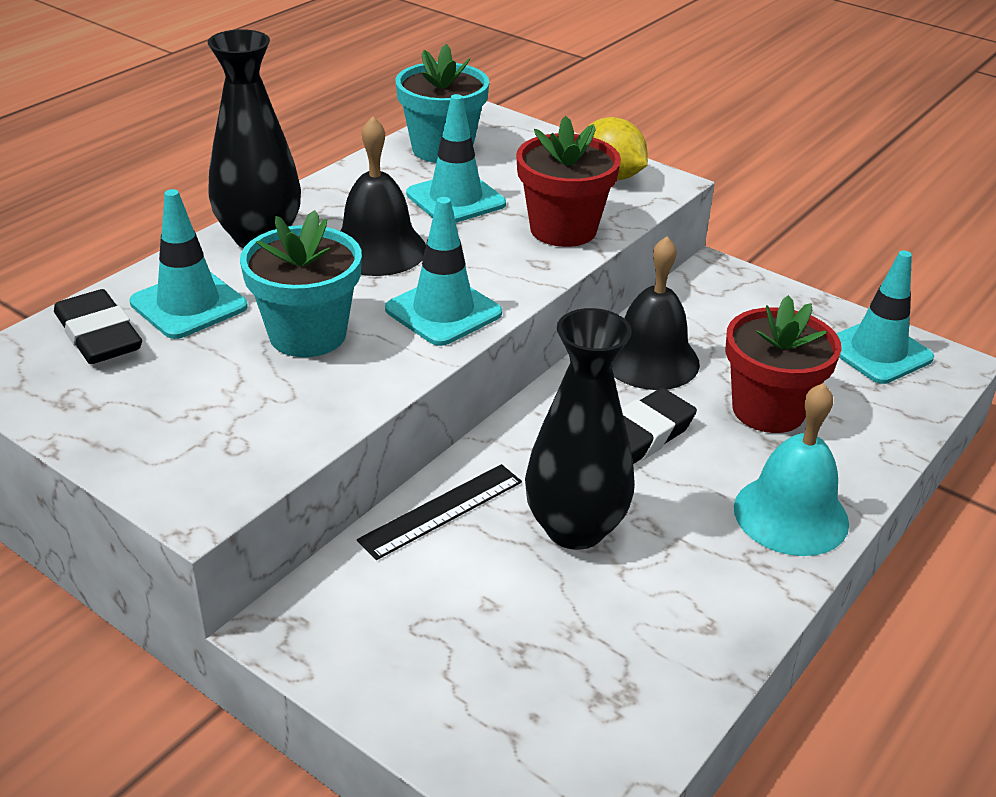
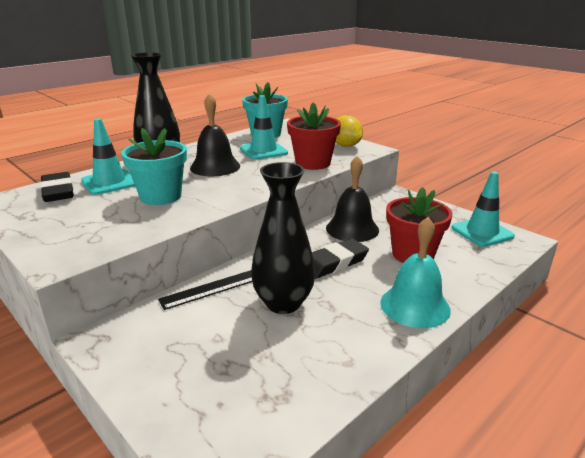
camera: 10 degrees right, 10 degrees down
turquoise traffic cone [385,197,502,346] -> none

